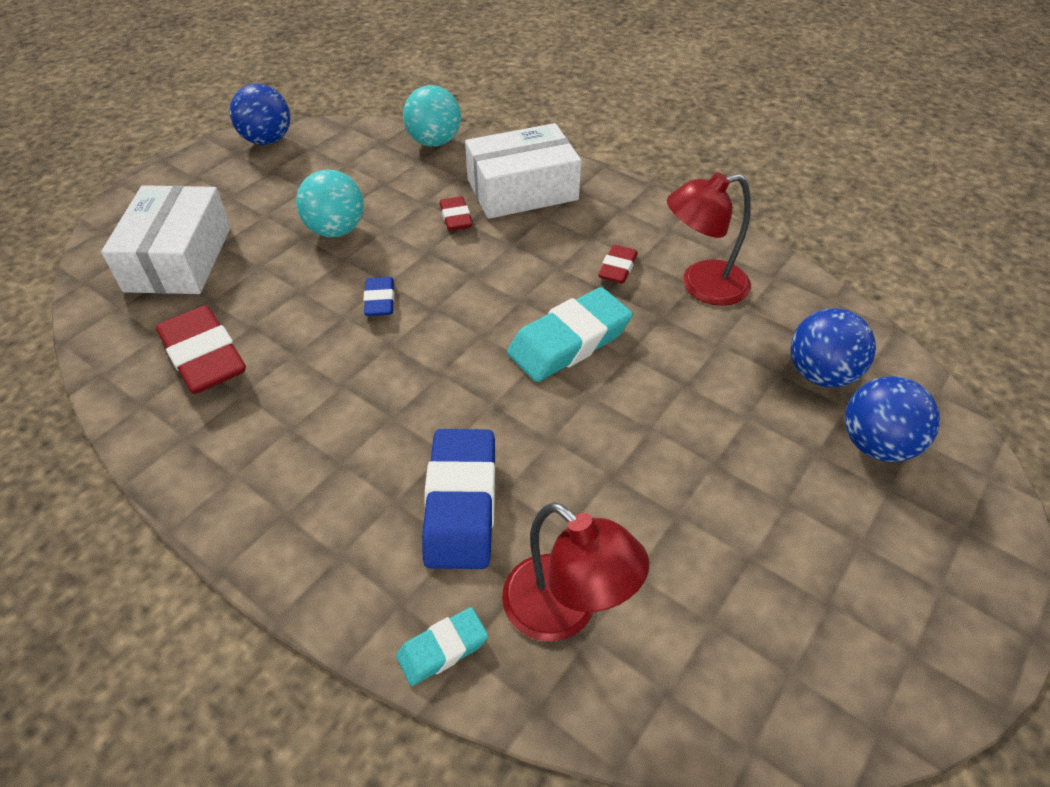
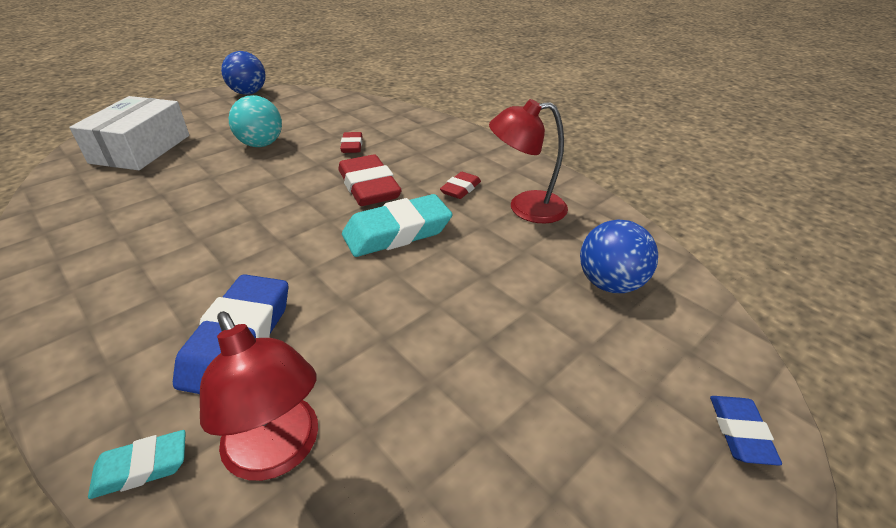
camera: 10 degrees right, 10 degrees down
red eraser [156,305,246,394] -> red eraser moved to [338,154,401,206]
blue eraser [364,277,394,316] -> blue eraser moved to [710,396,782,466]
turquoise ball [403,85,461,147] -> none
white box [465,123,581,219] -> none
blue ball [845,376,940,462] -> none

